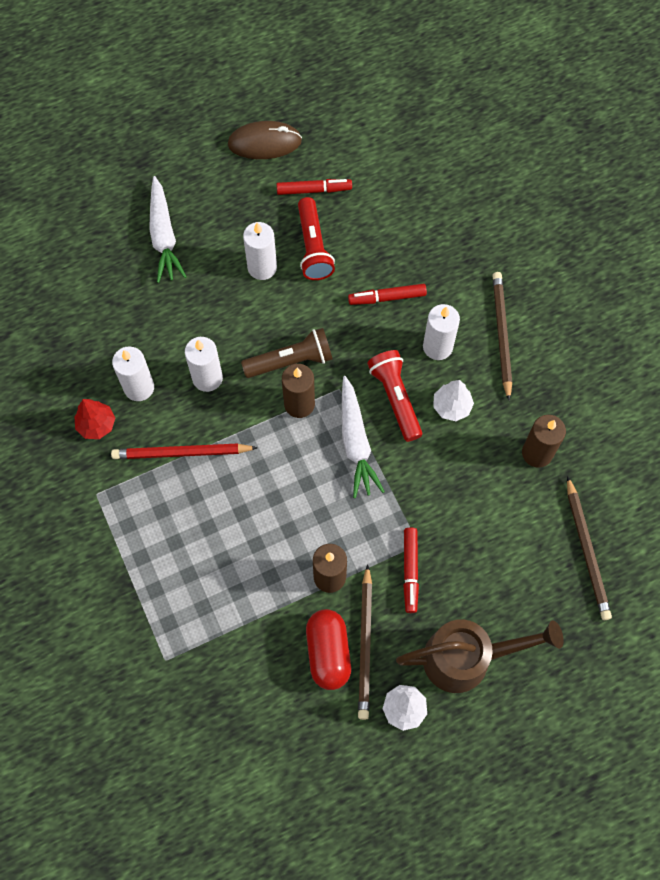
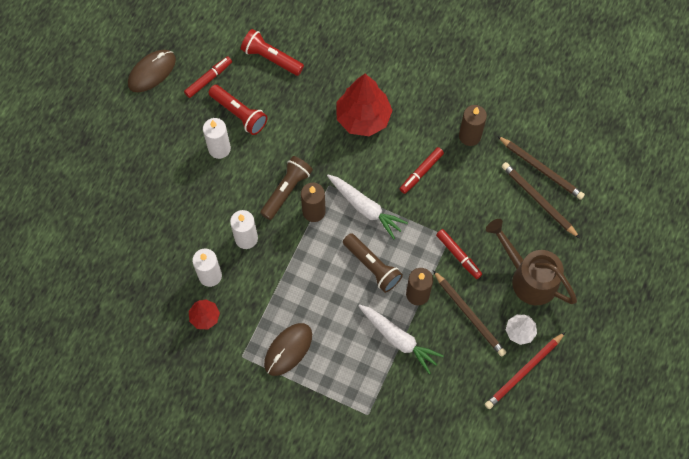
camera: 40 degrees left, 0 degrees up
red pencil [111,444,258,459] -> red pencil moved to [485,332,565,409]
white carrot [149,176,187,283] -> white carrot moved to [358,304,444,374]
red capsule [306,609,351,690] -> none
red marker [348,284,427,305] -> red marker moved to [400,147,444,194]
red flashlight [367,350,422,442] -> red flashlight moved to [241,29,304,76]
brown watering can [396,619,564,693] -> brown watering can turned 90 degrees counterclockwise [486,219,577,305]
white candle [423,304,460,360] -> red tree [336,74,393,136]
white tree [433,380,474,421] -> none
brown pencil [492,272,512,401] -> brown pencil moved to [502,162,580,238]
none -> brown mouse [264,323,312,376]
none -> brown flashlight [343,233,403,293]

